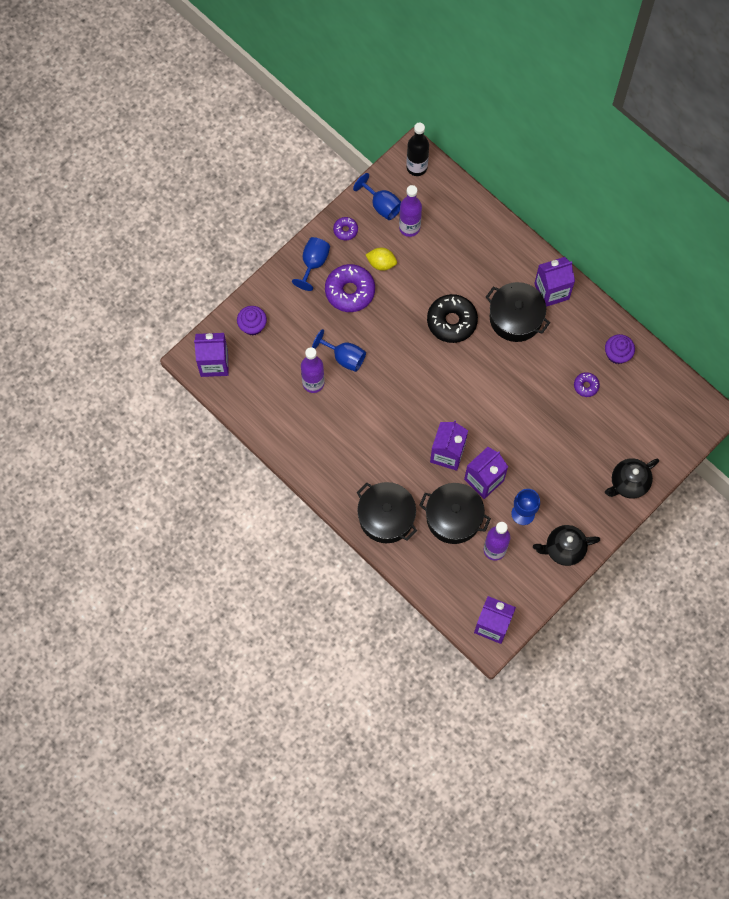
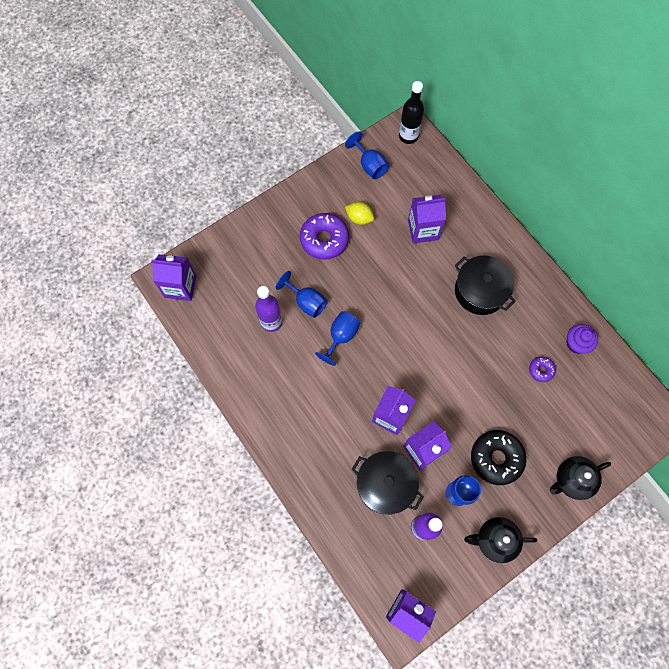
camera: 10 degrees right, 0 degrees up
purple cupcake [237,306,267,335] -> none
blue goblet [292,237,330,291] -> blue goblet moved to [315,311,360,366]
purple donut [333,217,358,240] -> none
black pot [357,482,417,543] -> none
purple bottle [399,185,422,237] -> none
black donut [427,294,478,343] -> black donut moved to [471,430,526,485]
purple carton [534,257,575,307] -> purple carton moved to [408,195,446,244]

